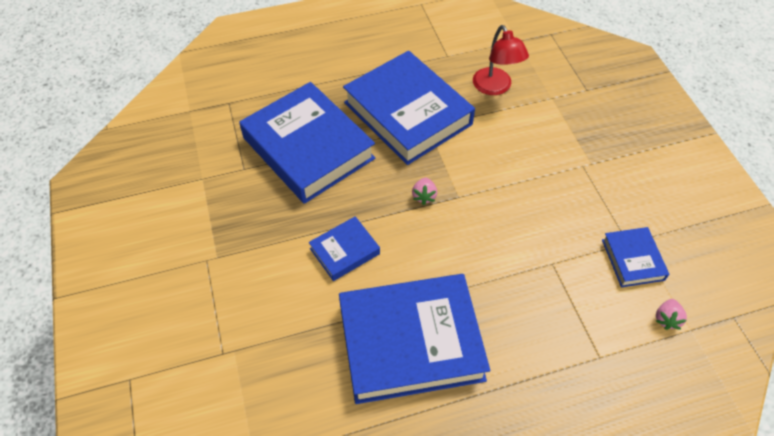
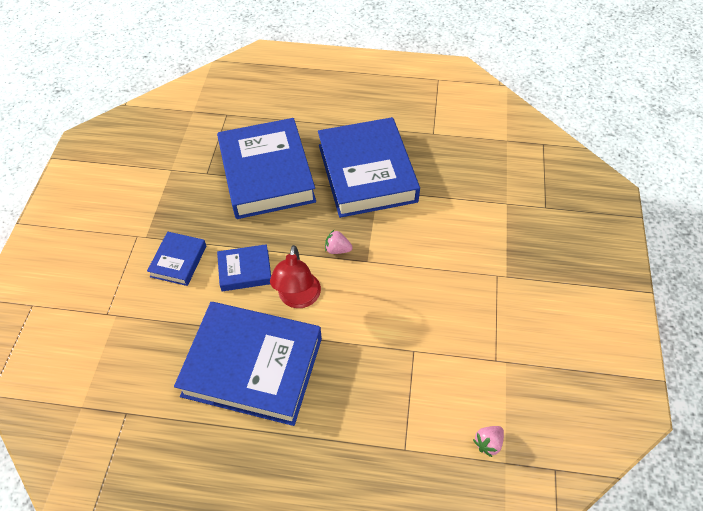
camera: 25 degrees right, 0 degrees up
pink strawberry [412,178,437,205] -> pink strawberry turned 75 degrees clockwise [325,230,353,254]
red lamp [473,25,529,95] -> red lamp moved to [270,245,321,308]
blue book [602,227,669,287] -> blue book moved to [147,232,206,286]

